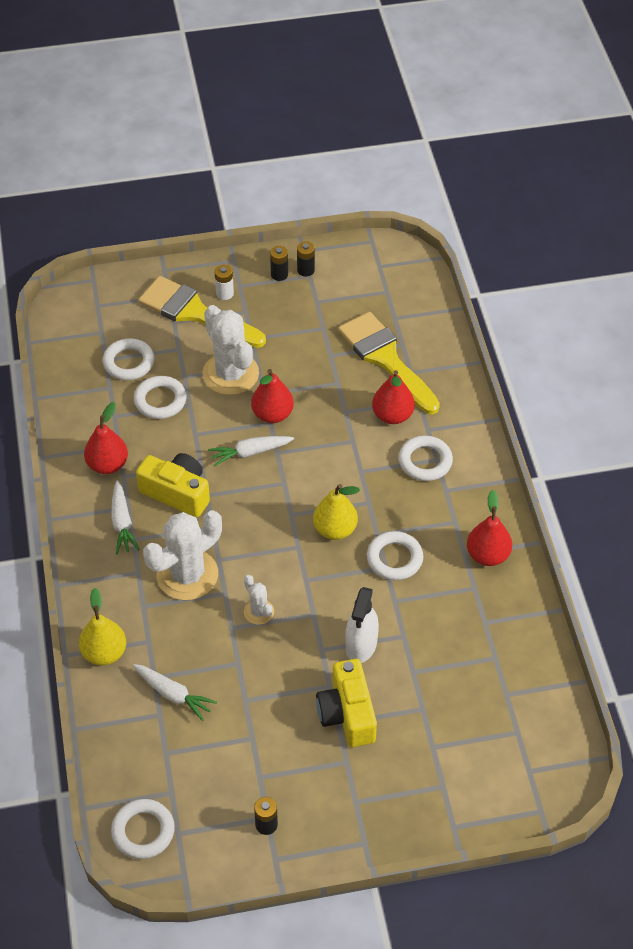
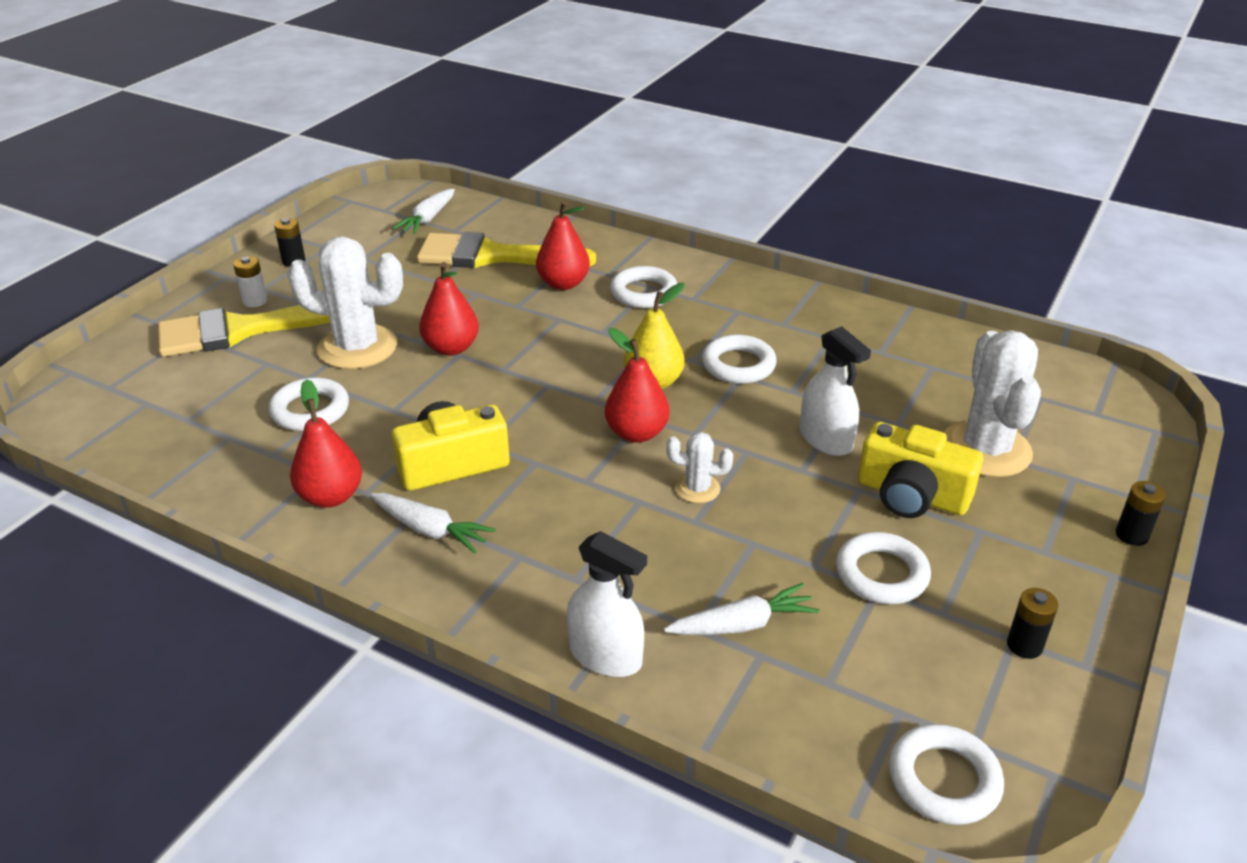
camera: 50 degrees left, 15 degrees down
yellow pear [79,588,126,665] -> white spray bottle [567,531,647,677]
white ring [103,338,154,380] -> white ring moved to [836,532,931,604]
white cactus [143,510,222,600] -> white cactus moved to [943,330,1041,477]
white carrot [208,436,294,467] -> white carrot moved to [392,189,455,234]
black battery [297,241,315,277] -> black battery moved to [1116,481,1166,546]
red pear [467,490,512,566] -> red pear moved to [605,328,670,443]

